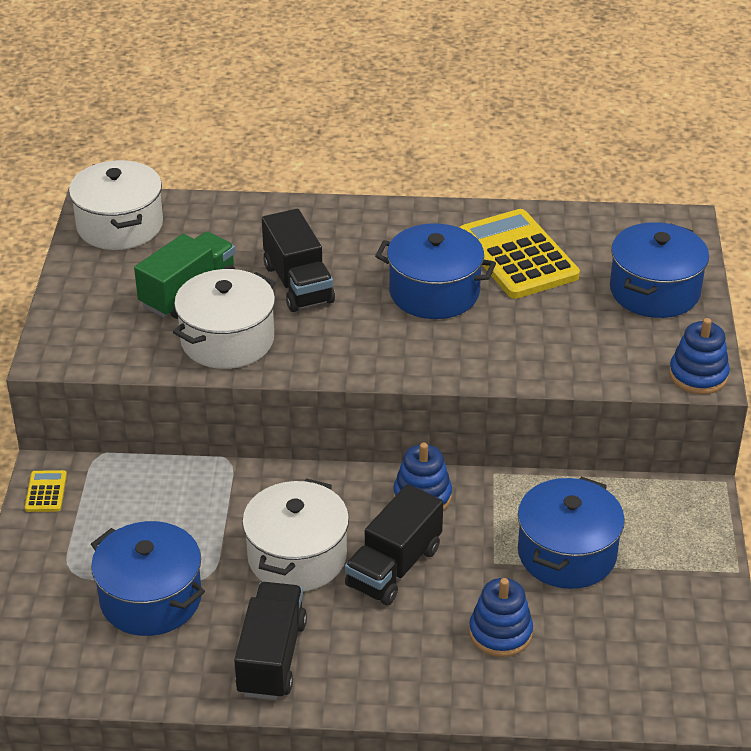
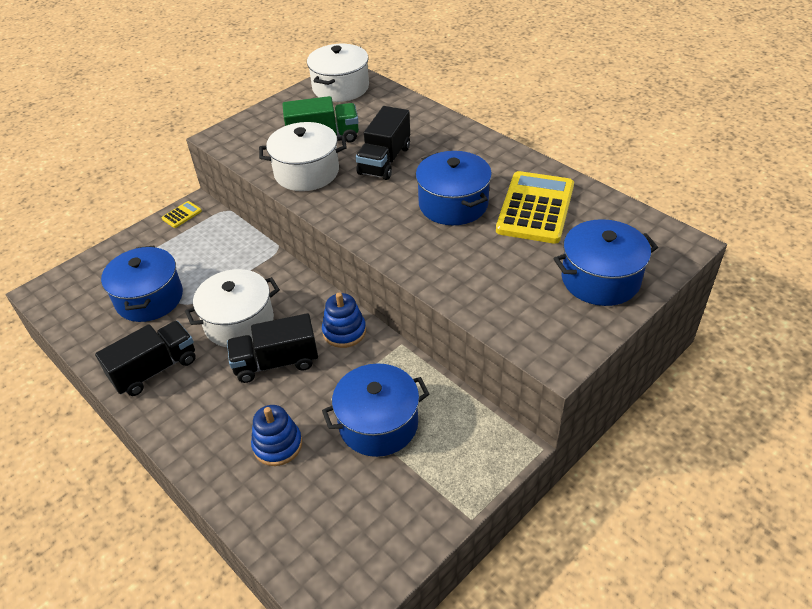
camera: 45 degrees right, 5 degrees up
blue stacking toy [669,318,730,394] -> none

